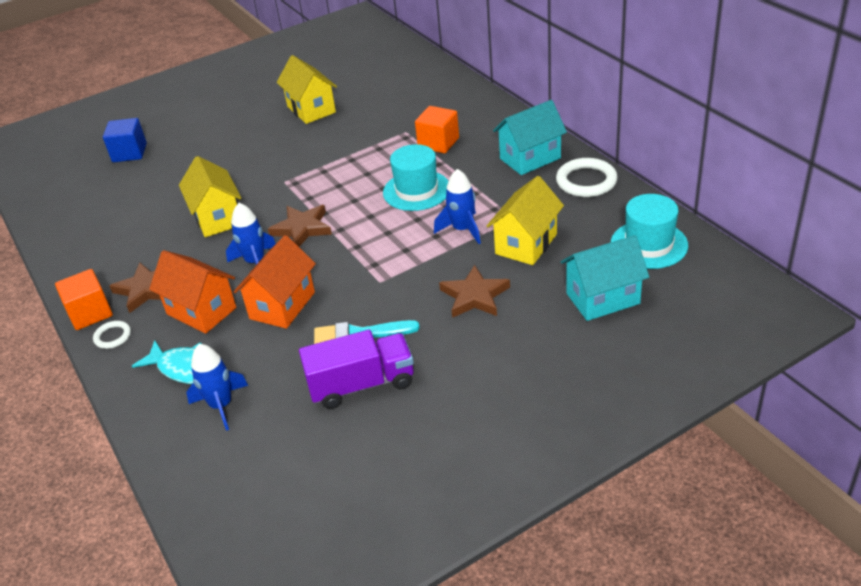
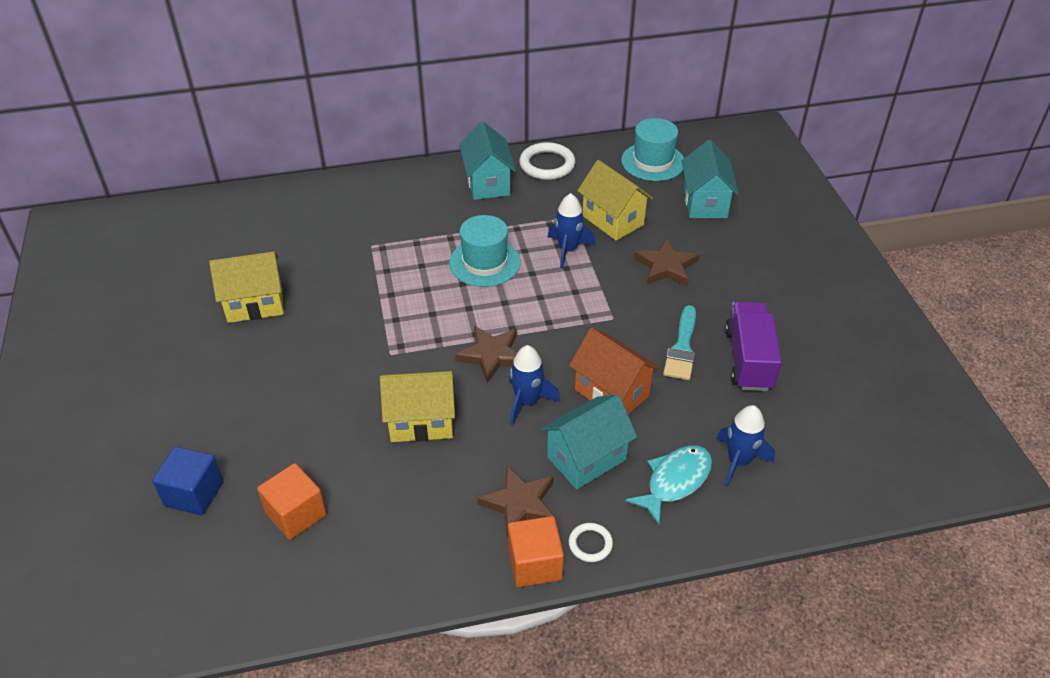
camera: 75 degrees left, 5 degrees up
orange house [149,250,236,334] -> turquoise house [541,395,637,489]
orange cube [415,106,459,153] -> orange cube moved to [257,463,327,540]

